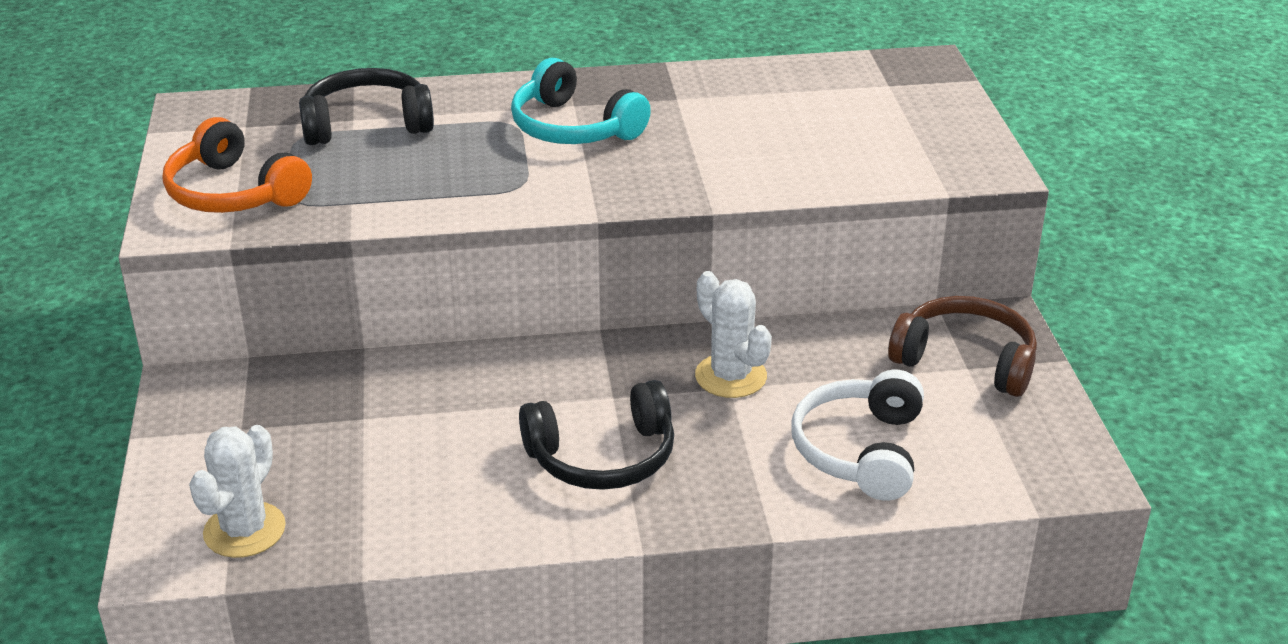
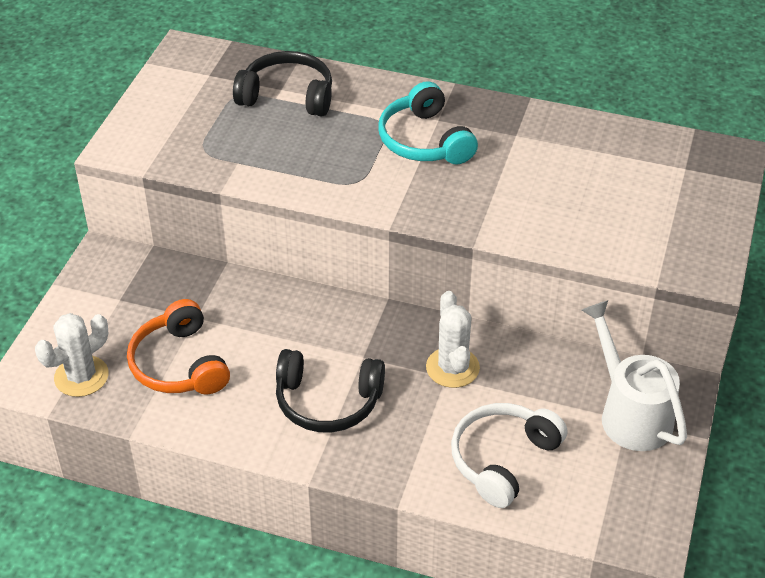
camera: 25 degrees right, 10 degrees up
orange headphones [163,117,312,213] -> orange headphones moved to [127,299,230,394]
brown headphones [888,296,1037,397] -> white watering can [582,300,687,451]

